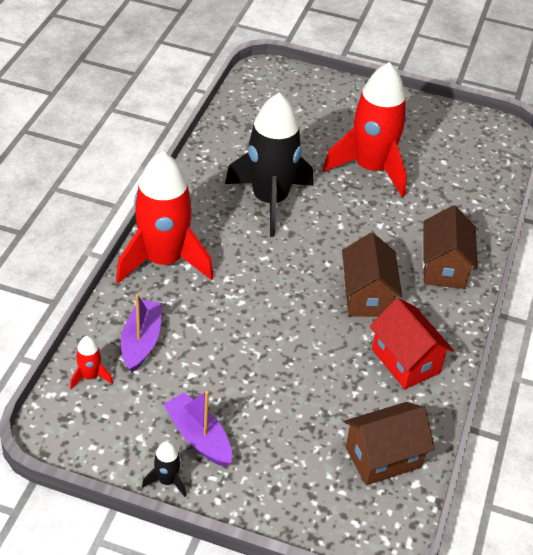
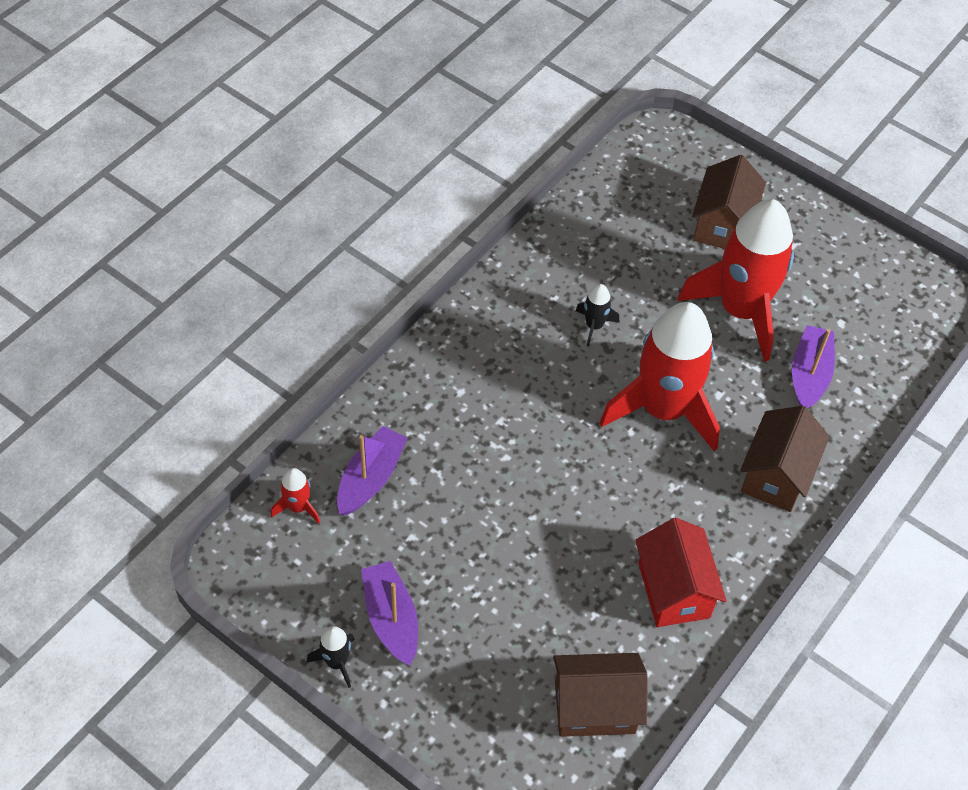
camera: 20 degrees right, 10 degrees up
red rocket [116,151,214,284] -> red rocket moved to [600,302,720,451]
black rocket [225,92,313,236] -> black rocket [576,284,619,346], size x0.40
brown house [342,233,402,317] -> brown house moved to [692,155,766,249]
none -> purple boat [792,325,835,408]

